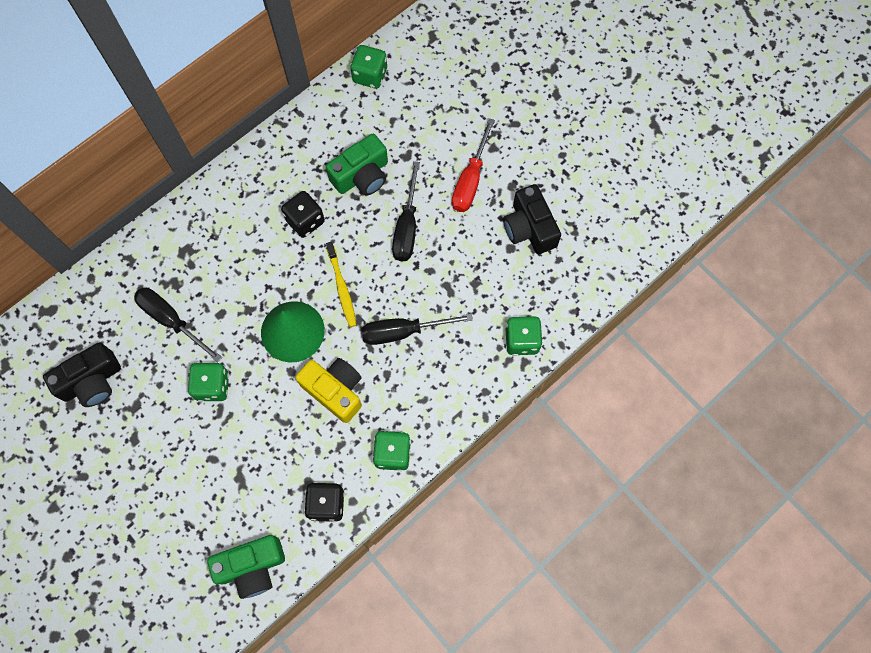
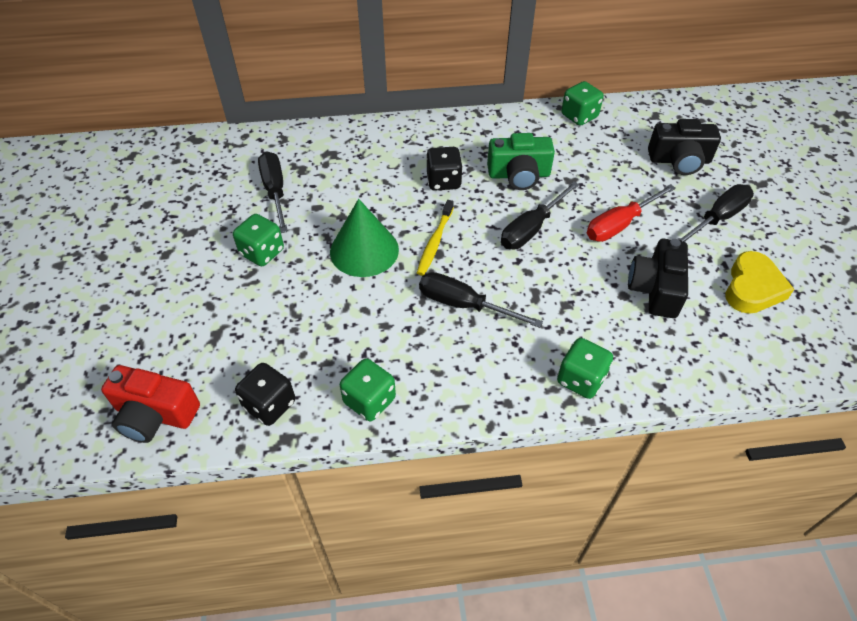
camera: 35 degrees right, 20 degrees down
black camera [43,342,121,407] -> black camera moved to [648,119,721,175]
green camera [207,535,285,599] -> red camera [101,365,200,443]
yellow camera [296,358,362,423] -> none
none -> black screwdriver [678,184,754,242]
none -> yellow heart [725,251,794,314]

